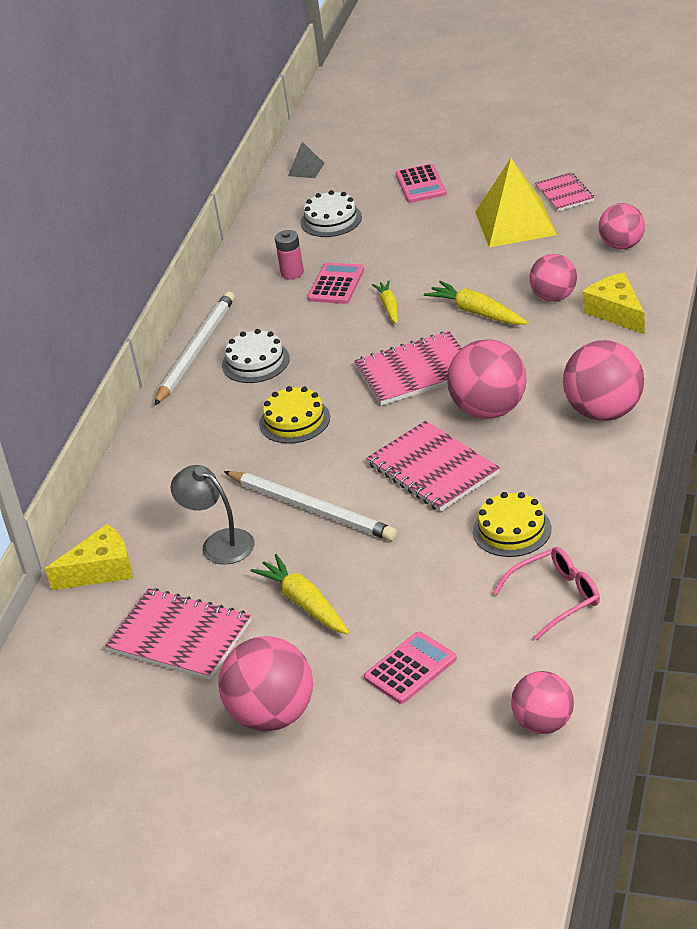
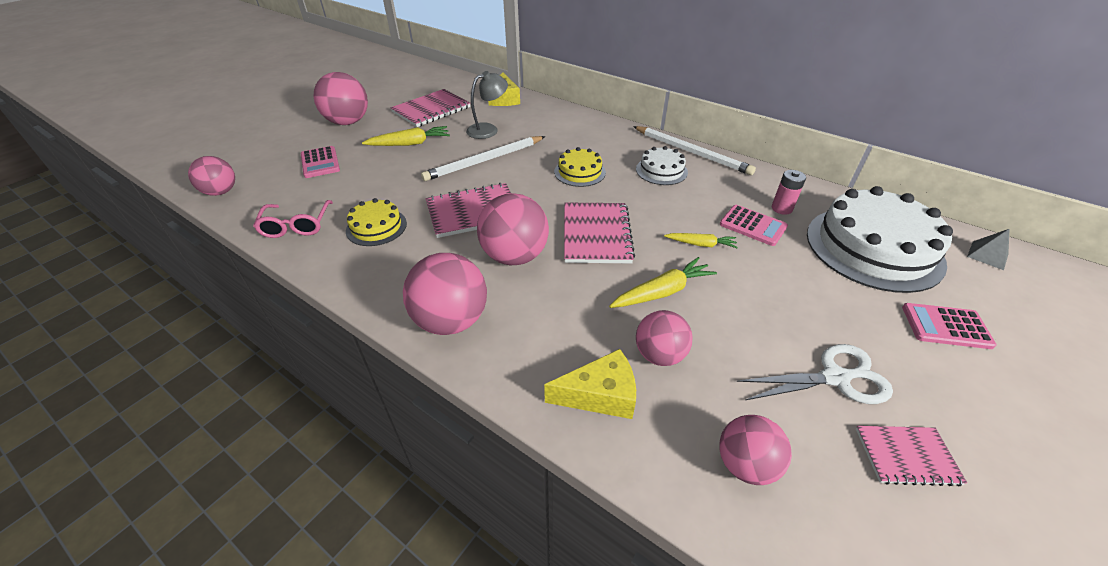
camera: 105 degrees right, 5 degrees up
white cake [301,190,362,237] -> white cake [807,186,953,293], size x2.04
yellow pyramid [475,158,557,247] -> white scissors [736,344,893,404]

